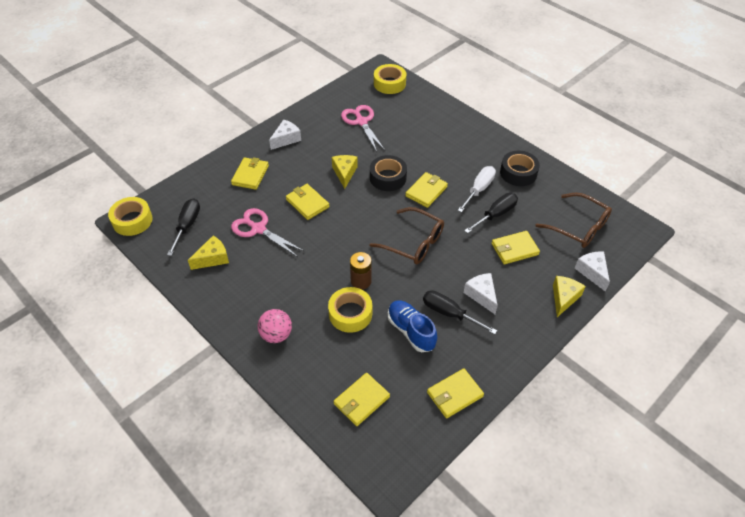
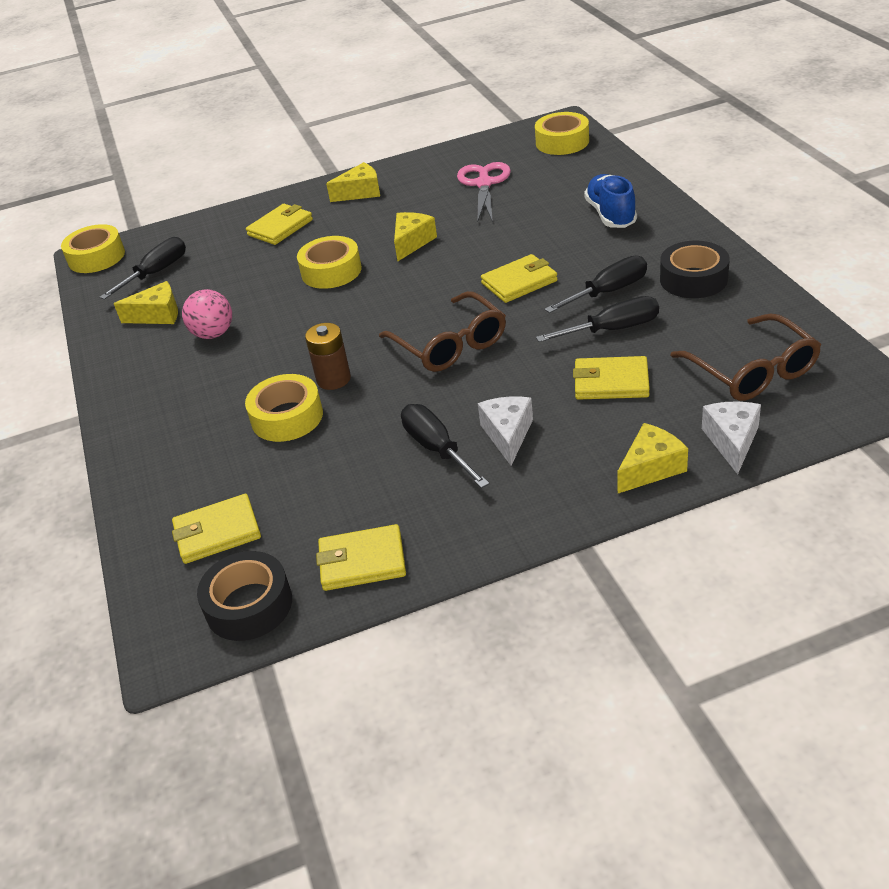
camera: 30 degrees right, 10 degrees down
pink scissors [231,208,305,257] -> none
pink ball [258,309,292,343] -> pink ball moved to [182,289,232,339]
white cheese [269,119,301,150] -> yellow cheese [326,162,380,202]
yellow wallet [286,184,329,220] -> yellow tape [297,236,362,289]
black tape [370,155,407,191] -> black tape moved to [197,551,292,641]
blue shoe [388,300,437,352] -> blue shoe moved to [584,174,637,228]
white screwdriver [458,166,496,213] -> black screwdriver [545,255,647,313]

